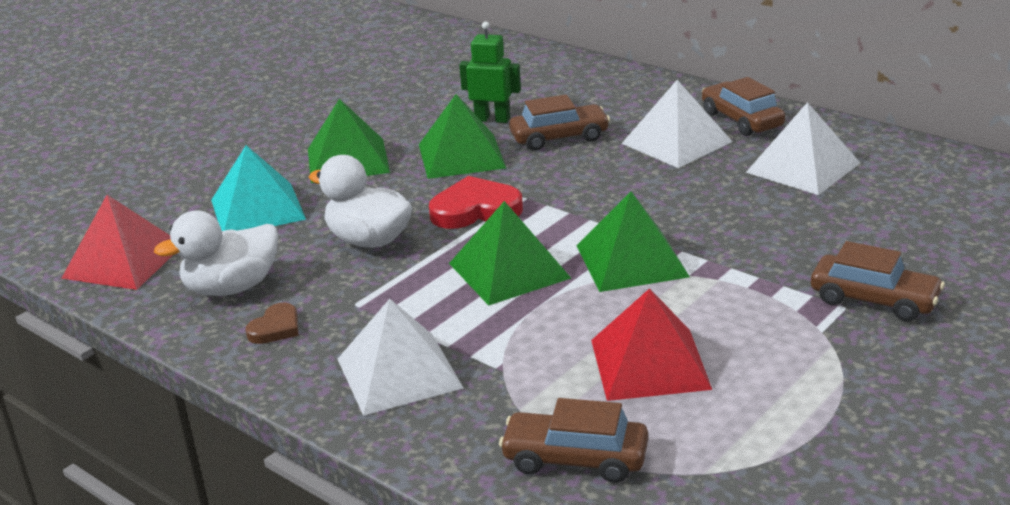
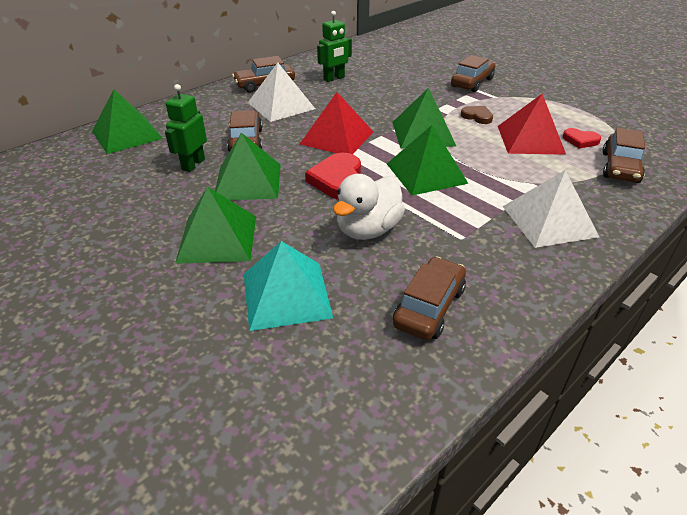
camera: 85 degrees left, 10 degrees up
red pyramid [61,195,173,290] -> red pyramid moved to [300,92,373,154]
white duck [154,210,278,296] -> brown car [393,257,466,340]
brown heart [245,303,299,344] -> brown heart moved to [461,106,493,124]
white pyramid [746,102,860,195] -> green robot [317,11,352,82]
none -> green pyramid [92,89,163,154]
none -> red heart [563,128,601,149]

